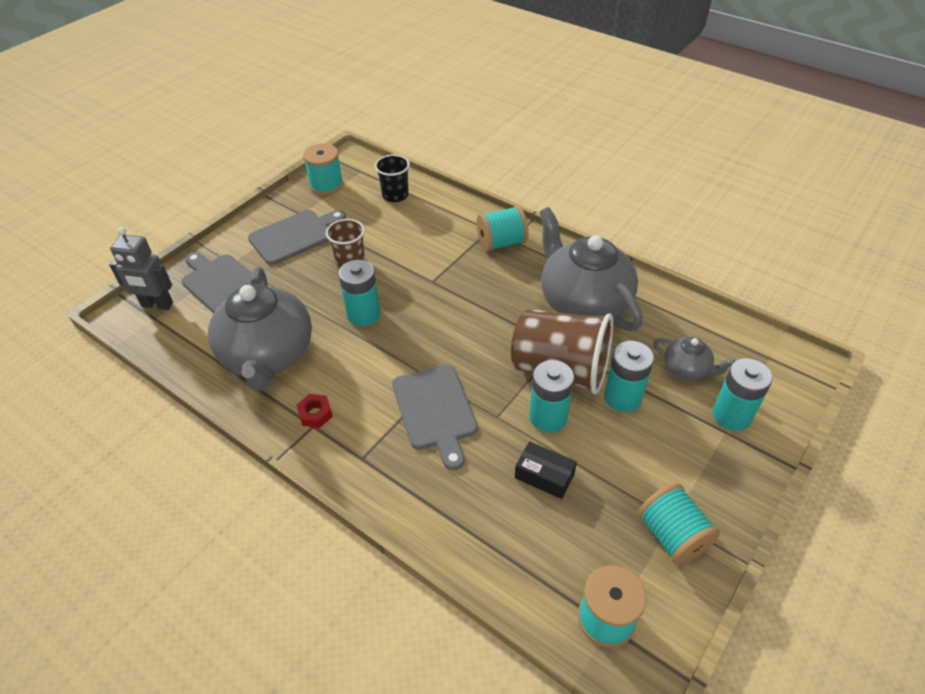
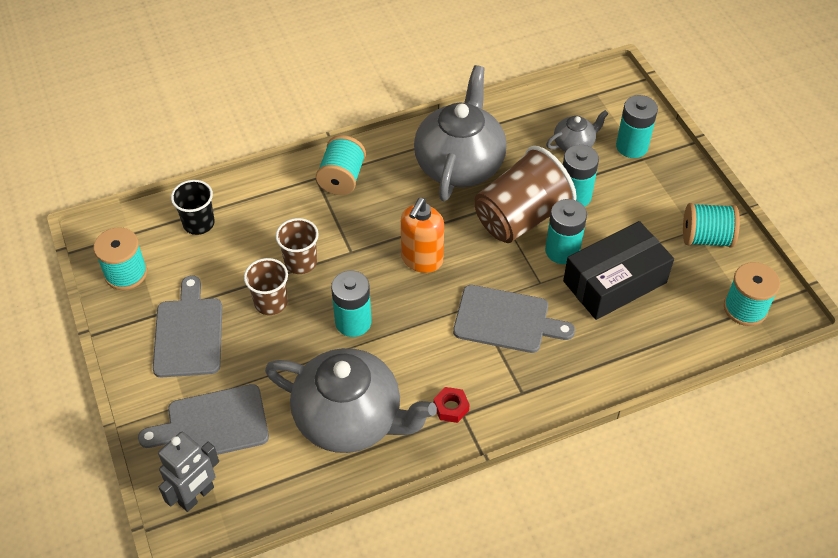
camera: 60 degrees left, 5 degrees up
black box [515,441,577,499] -> black box [563,221,674,320], size x1.98
grey teapot [539,207,643,331] -> grey teapot turned 105 degrees clockwise [414,65,507,201]
none -> brown cup [275,218,319,274]
none -> orange soap dispenser [401,198,444,273]

